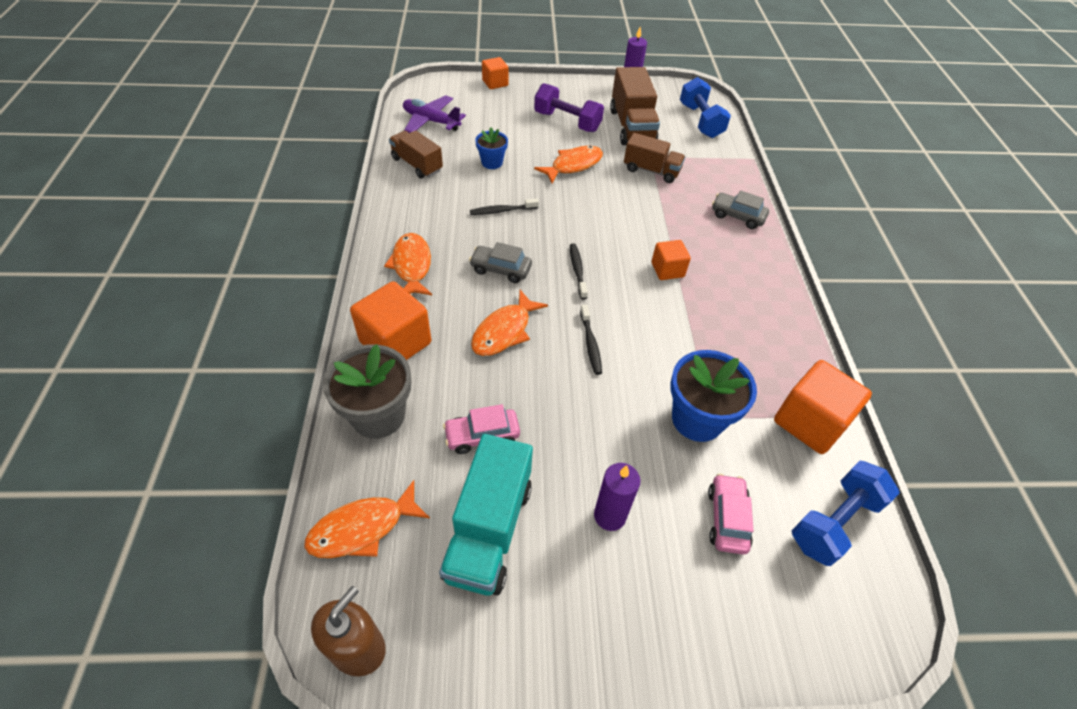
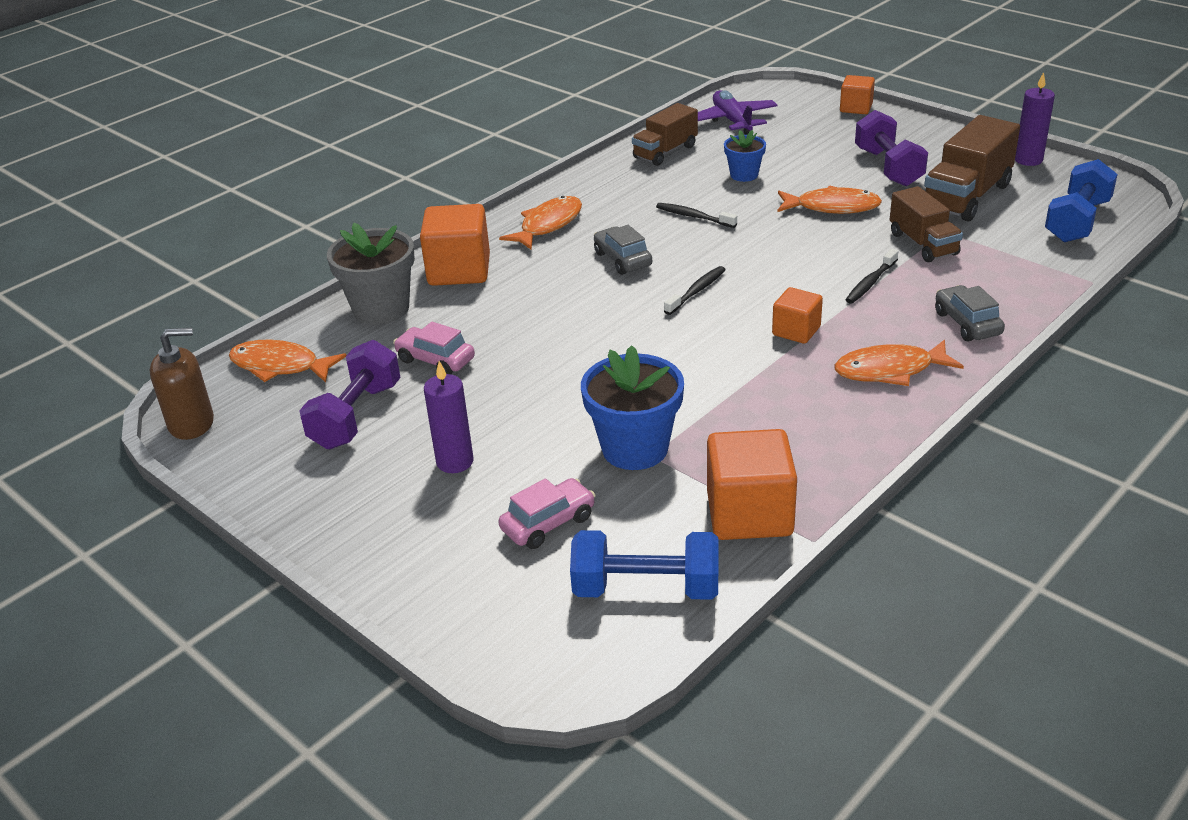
camera: 50 degrees right, 15 degrees down
brown truck [389,130,443,179] -> brown truck turned 135 degrees counterclockwise [632,103,698,166]
turquoise truck [439,434,533,596] -> purple dumbbell [299,340,401,449]
orange fish [471,290,548,356] -> orange fish moved to [834,340,964,386]
black toothbrush [580,305,602,375] -> black toothbrush moved to [845,249,898,304]

